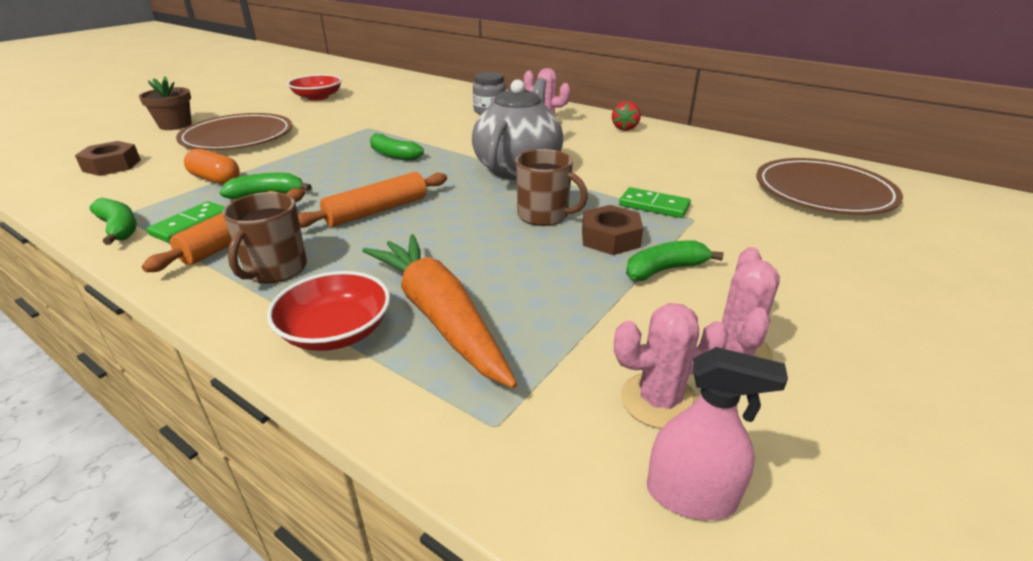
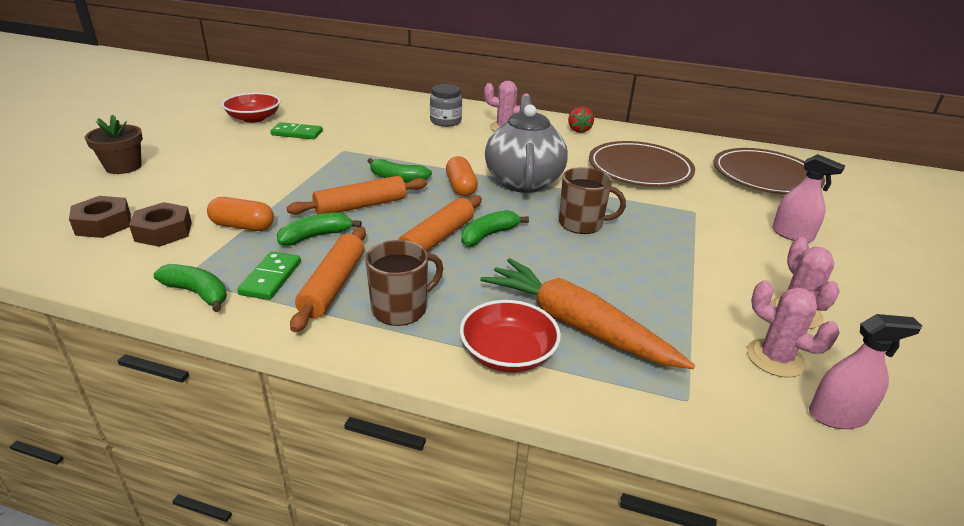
camera: 20 degrees left, 0 degrees up
brown plate [176,113,292,150] -> brown plate moved to [589,141,695,187]
brown mug [222,192,307,283] -> brown mug turned 120 degrees counterclockwise [365,240,443,326]
brown nut [582,205,643,255] -> brown nut moved to [129,202,192,247]
pink cactus [614,303,729,429] -> pink cactus turned 75 degrees clockwise [747,280,840,378]
green domino [619,187,691,218] -> green domino moved to [270,122,323,139]
green banana [626,241,724,281] -> green banana moved to [461,210,529,247]
none -> orange rolling pin [287,176,427,214]
none -> orange capsule [446,156,478,196]
none -> pink spray bottle [772,154,845,243]

